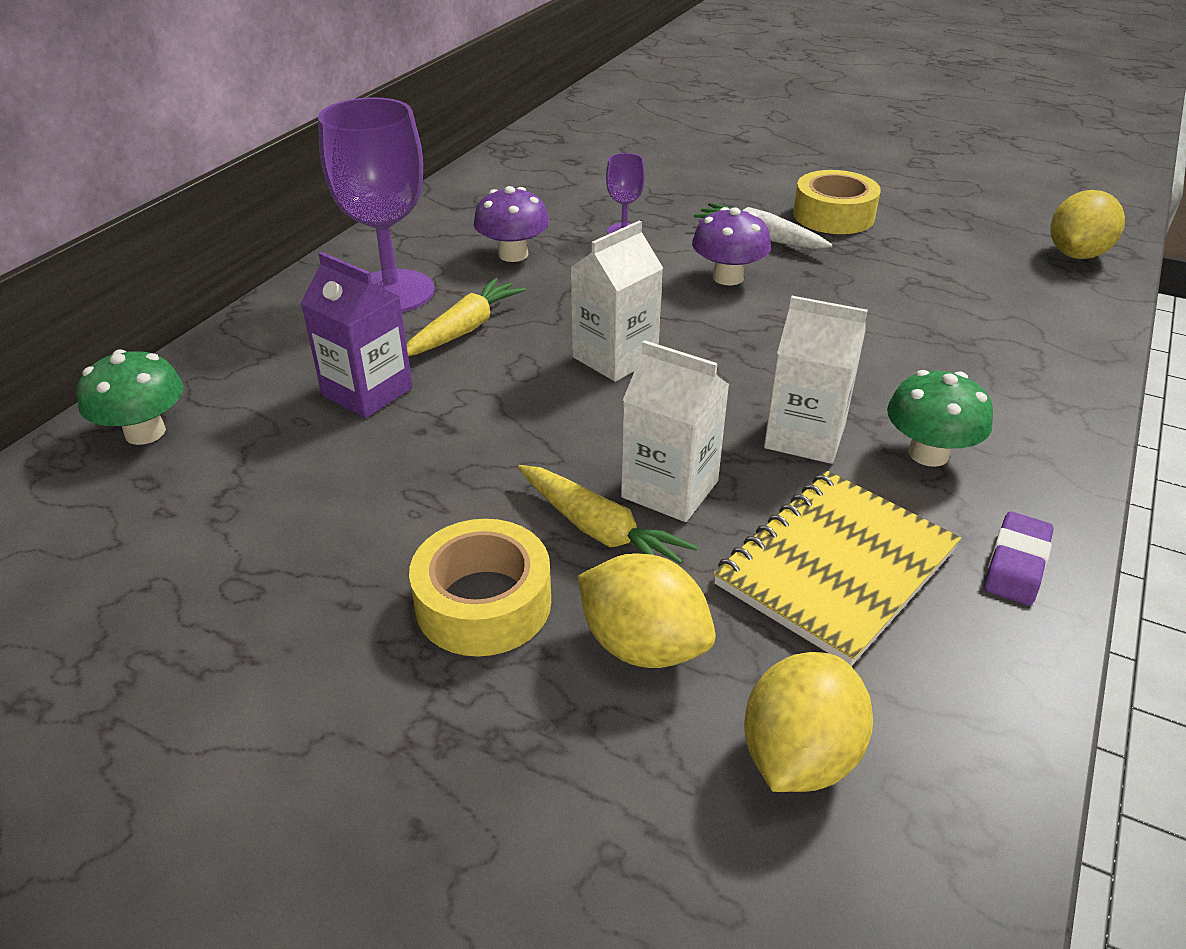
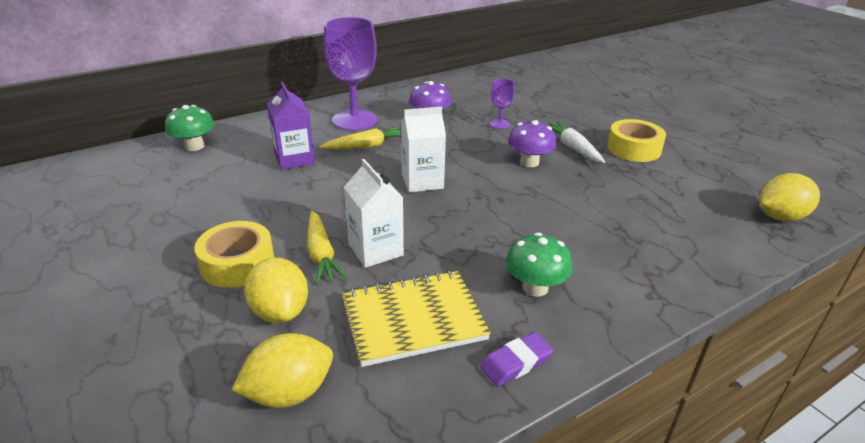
camera: 30 degrees right, 5 degrees down
white carton [764,296,868,464] -> none

